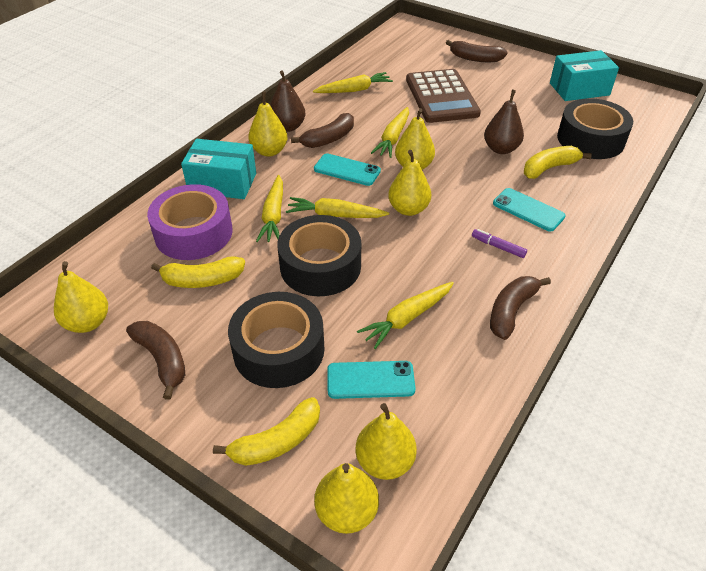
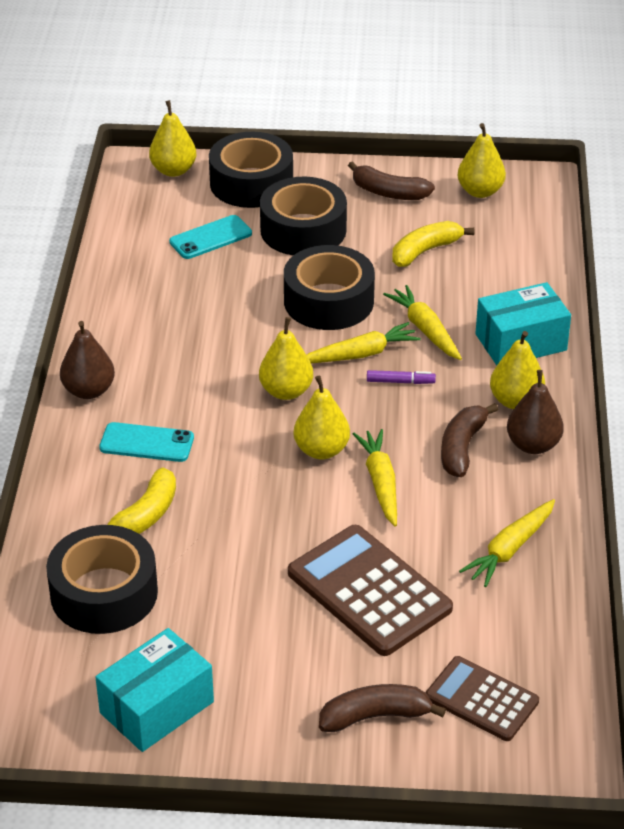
camera: 150 degrees right, 5 degrees down
purple tape [147,184,233,260] -> none
yellow banana [213,397,320,466] -> black tape [209,132,293,208]
turquoise phone [314,154,381,186] -> none
yellow pear [356,403,417,480] -> none
yellow carrot [357,282,454,349] -> none
purple marker [472,229,527,258] -> purple marker moved to [367,370,436,384]
brown pear [484,90,524,154] -> brown pear moved to [60,321,115,399]
brown banana [490,276,551,340] -> none
none -> brown calculator [426,656,539,741]

